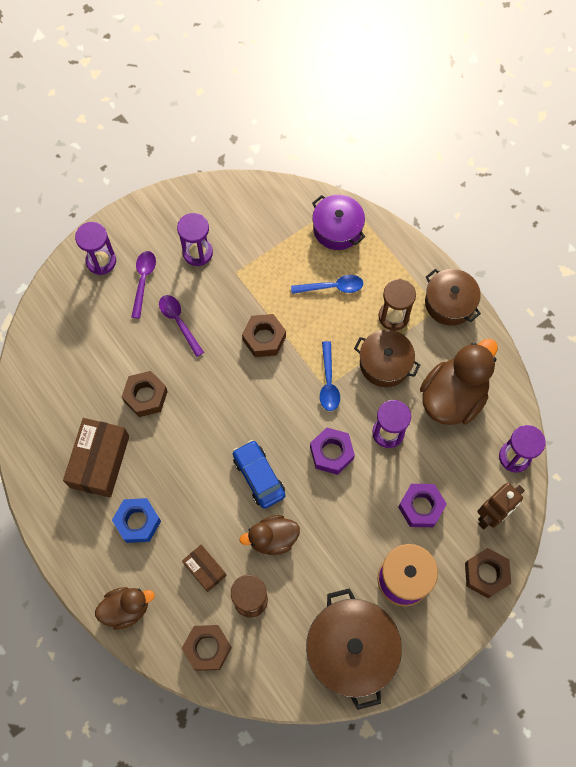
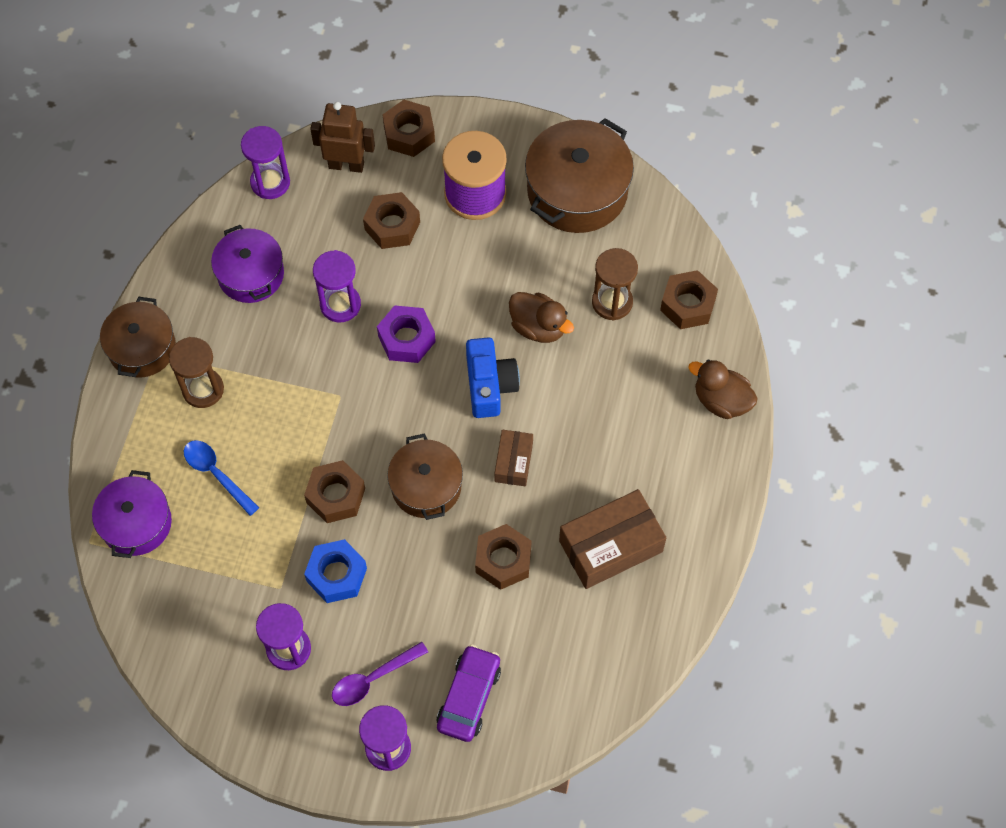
camera: 130 degrees left, 5 degrees down
blue nut [112,498,161,543] -> blue nut moved to [304,539,367,603]
purple spoon [159,295,204,357] -> none
brown box [182,545,227,592] -> brown box moved to [495,430,533,487]
blue car [233,440,286,509] -> blue camera [466,337,520,418]
blue spoon [320,341,340,411] -> none
brown pot [354,330,420,387] -> brown pot moved to [387,433,463,520]
purple nut [398,484,447,527] -> brown nut [363,192,420,249]
brown duck [420,339,498,425] -> purple pot [211,225,284,303]
none -> purple car [436,645,501,742]

